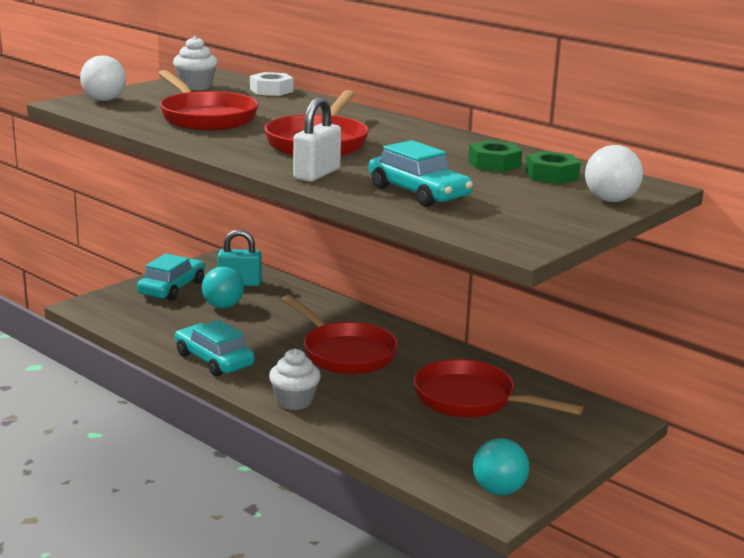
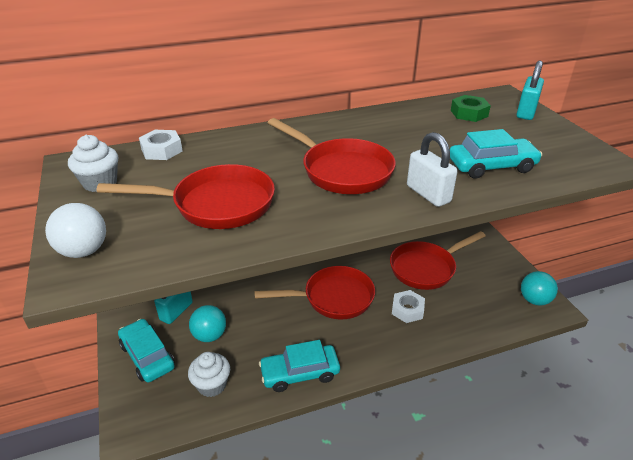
camera: 60 degrees left, 15 degrees up
white cupcake [269,348,321,410] -> white cupcake moved to [188,352,230,397]
green nut [468,140,522,172] -> none
white ball [585,145,643,202] -> turquoise padlock [517,60,544,120]
none -> white nut [392,290,425,323]

